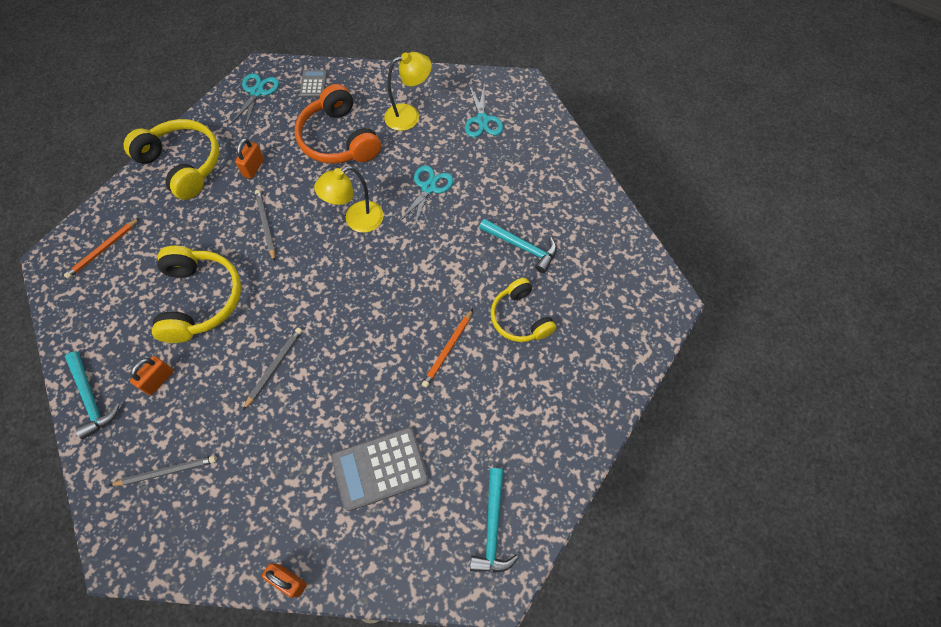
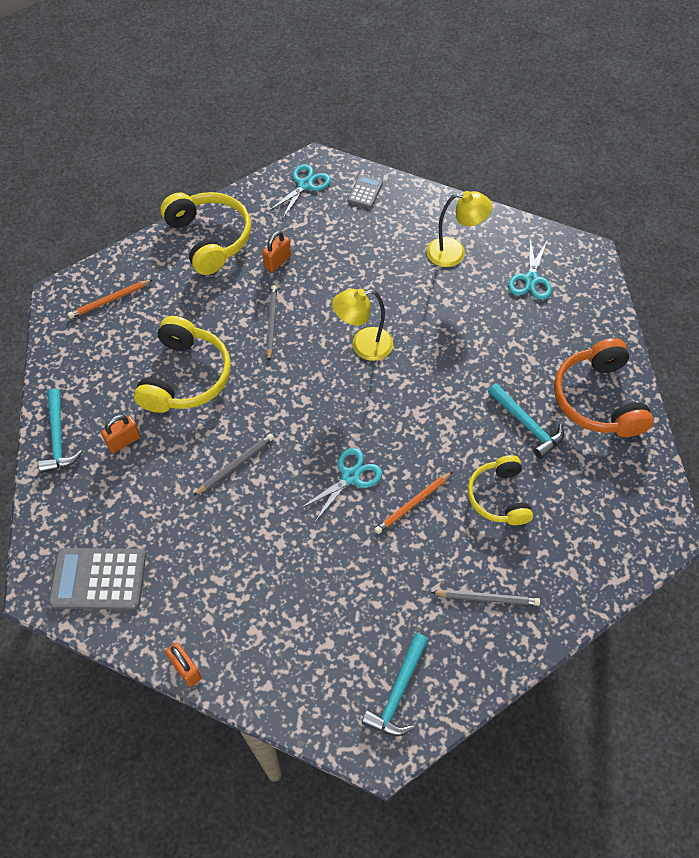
camera: 20 degrees right, 5 degrees down
grey pencil [109,455,216,486] -> grey pencil moved to [431,590,540,606]
orange headphones [295,84,381,164] -> orange headphones moved to [554,338,654,437]
grey calculator [331,427,429,511] -> grey calculator moved to [48,548,146,610]
turquoise scissors [398,165,453,228] -> turquoise scissors moved to [301,448,382,523]

